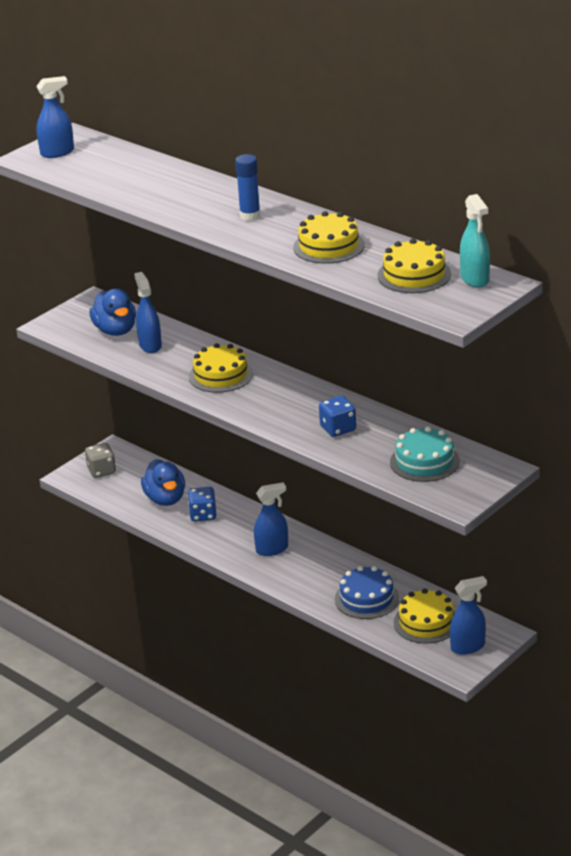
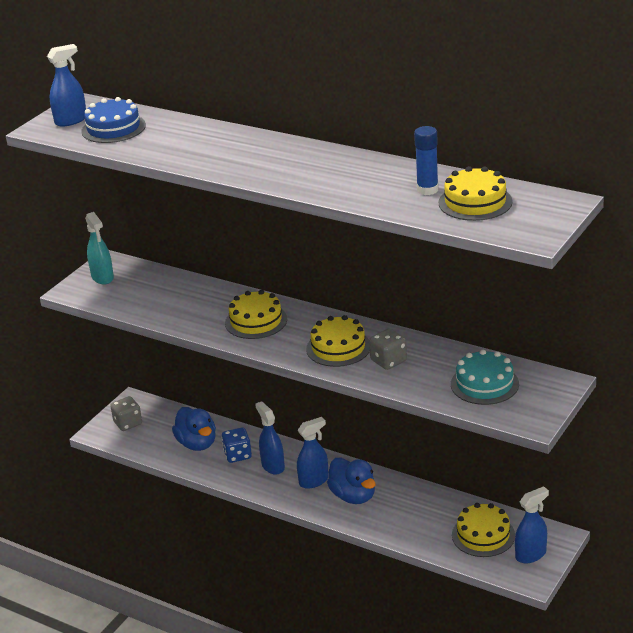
camera: 10 degrees left, 0 degrees up
blue duck [89,289,136,336] -> blue duck moved to [327,458,376,504]
blue spray bottle [134,272,162,353] -> blue spray bottle moved to [255,401,285,475]
blue glue stick [235,154,261,221] -> blue glue stick moved to [414,126,438,195]
yellow cake [293,211,365,264] -> yellow cake moved to [306,315,370,367]
blue dice [319,396,356,437] -> grey dice [369,329,407,370]
blue cake [335,566,399,619] -> blue cake moved to [81,97,146,143]
turquoise spray bottle [460,194,490,287] -> turquoise spray bottle moved to [85,212,114,285]

